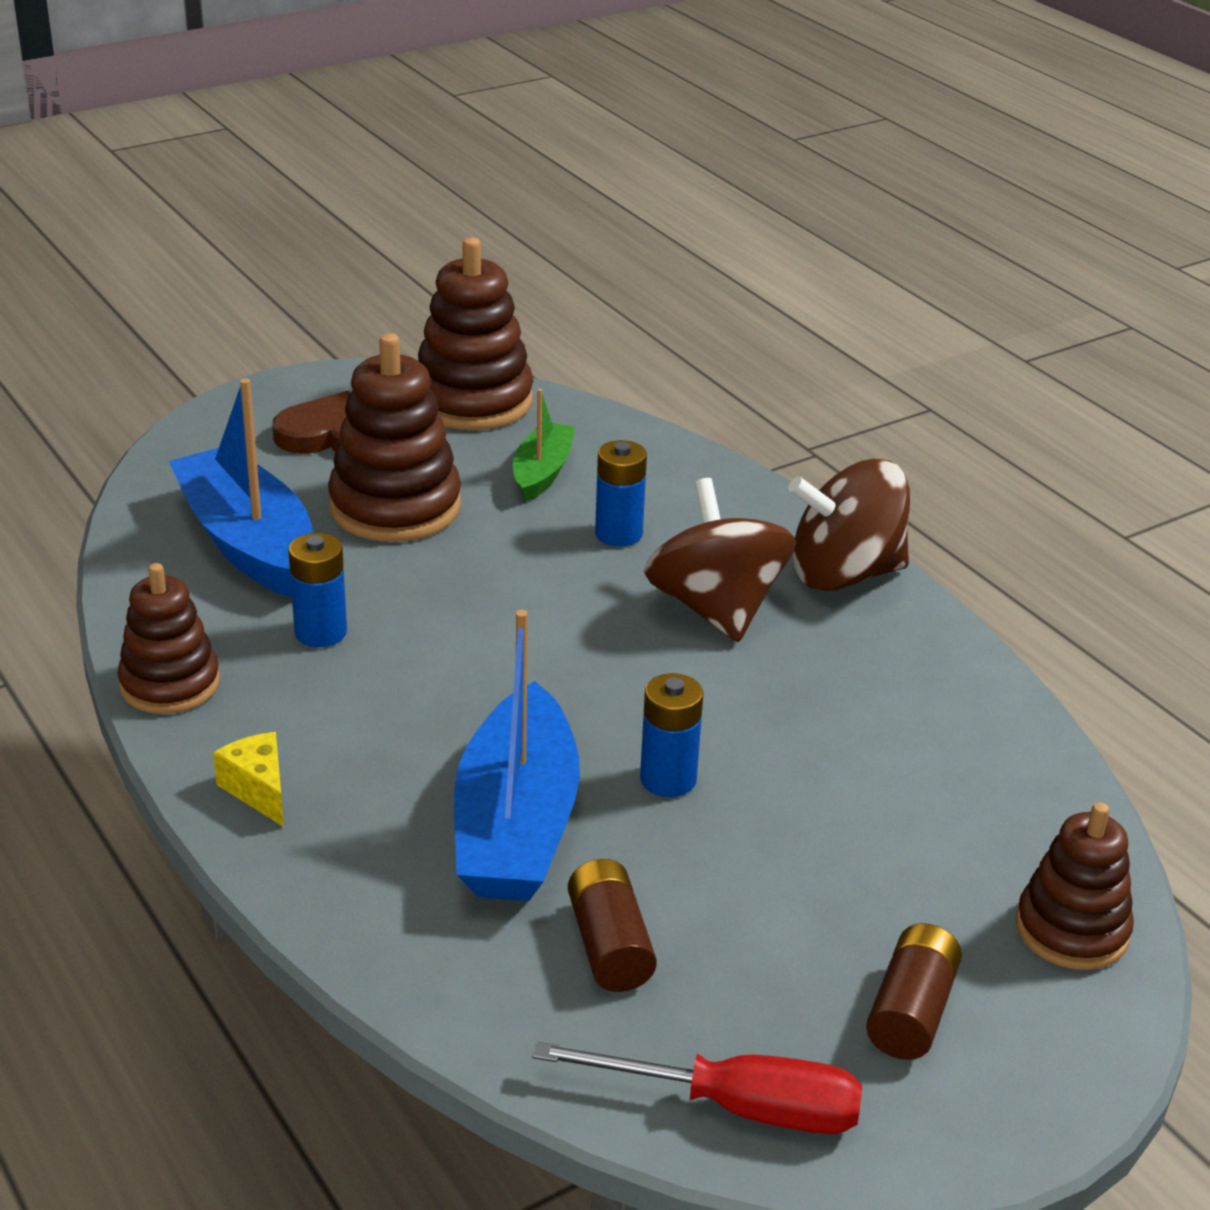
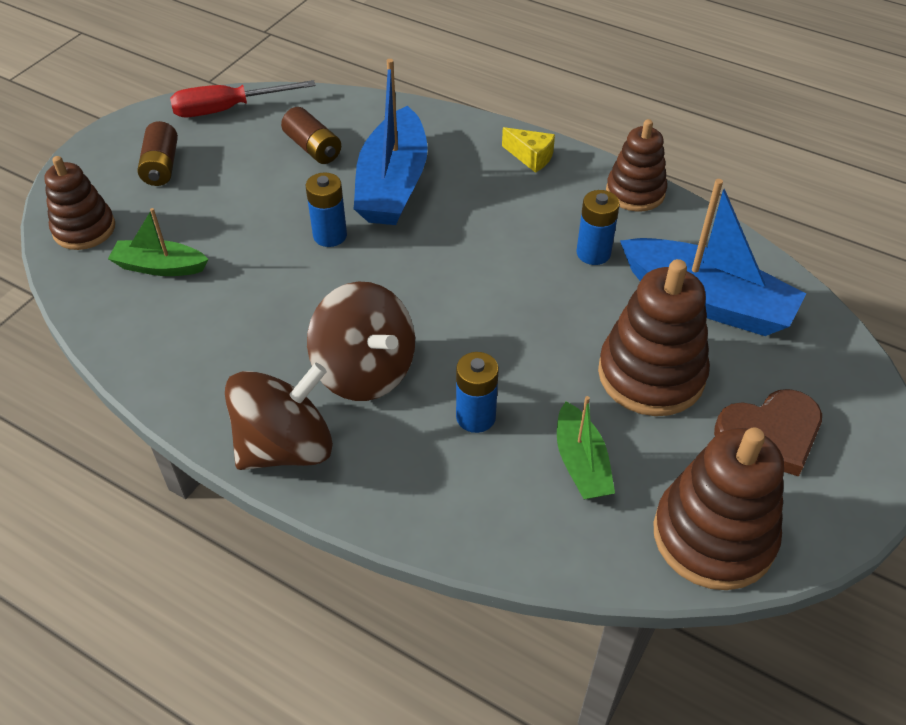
camera: 155 degrees right, 15 degrees up
blue boat [454,610,580,901] -> blue boat turned 150 degrees counterclockwise [354,59,428,225]
none -> green boat [108,208,209,276]

